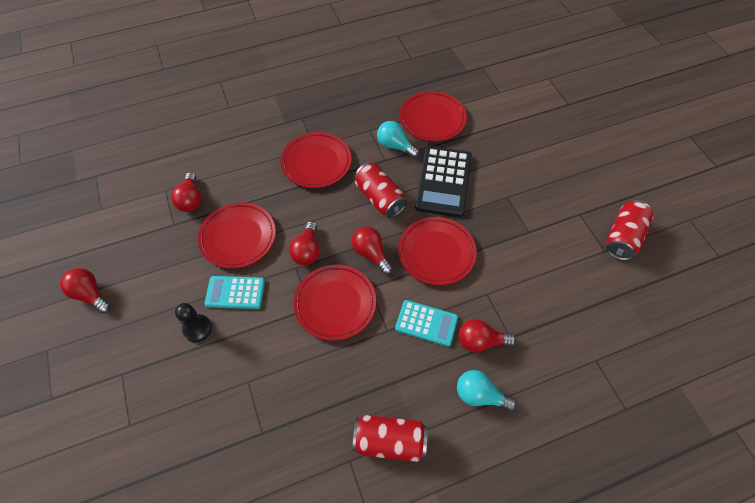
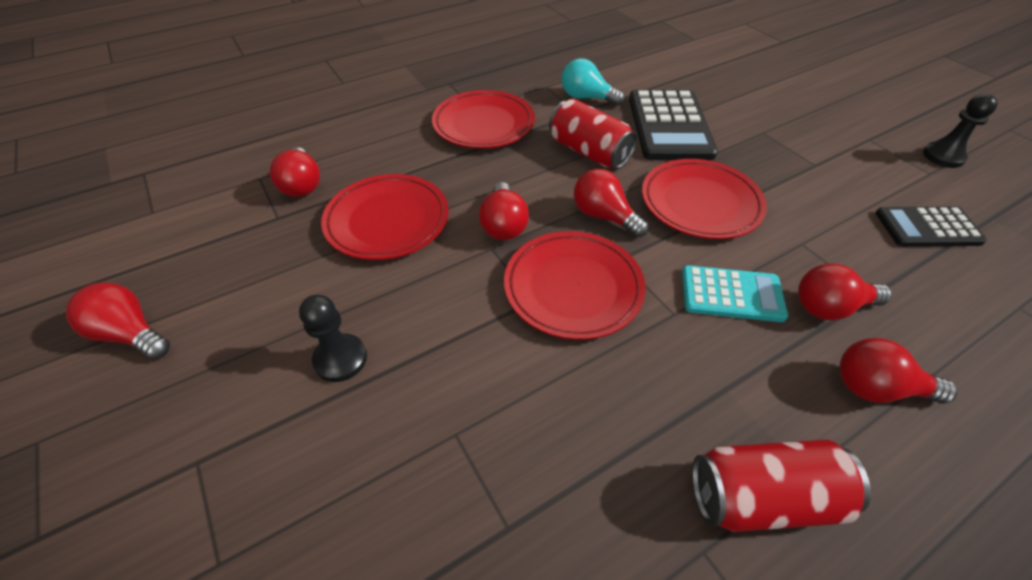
camera: 10 degrees left, 10 degrees down
turquoise calculator [205,276,265,309] -> none
red plate [400,91,467,142] -> none
turquoise light bulb [457,370,517,411] -> red light bulb [840,338,958,404]
red can [606,200,654,261] -> black pawn [923,94,998,168]
none -> black calculator [876,206,987,247]

